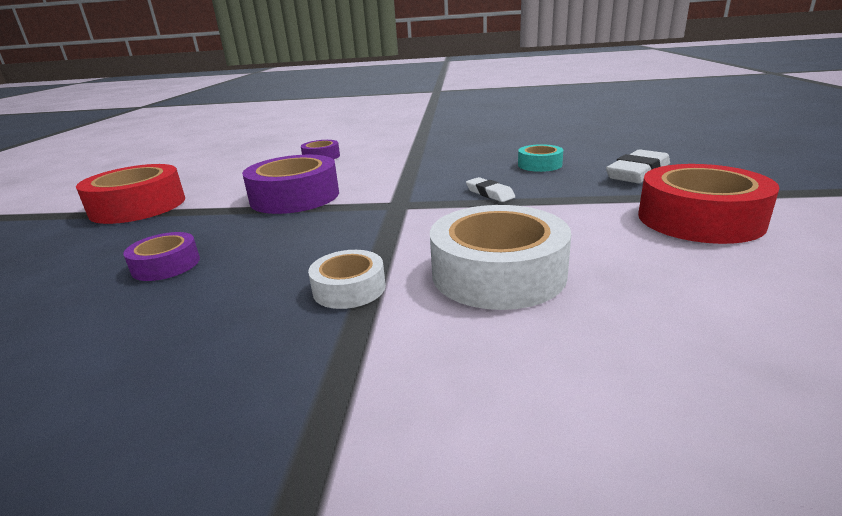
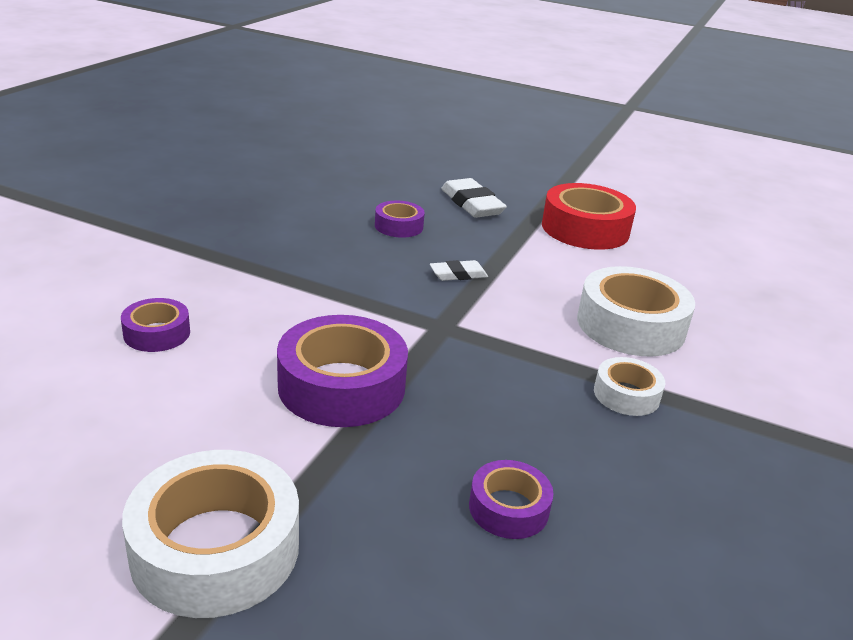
camera: 75 degrees left, 5 degrees up
red tape [76,164,185,224] -> white tape [122,450,299,618]
turquoise tape [518,144,563,172] -> purple tape [375,201,425,238]

